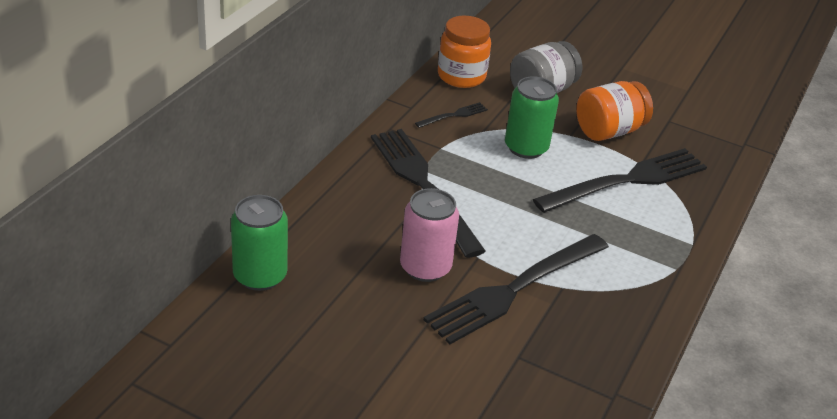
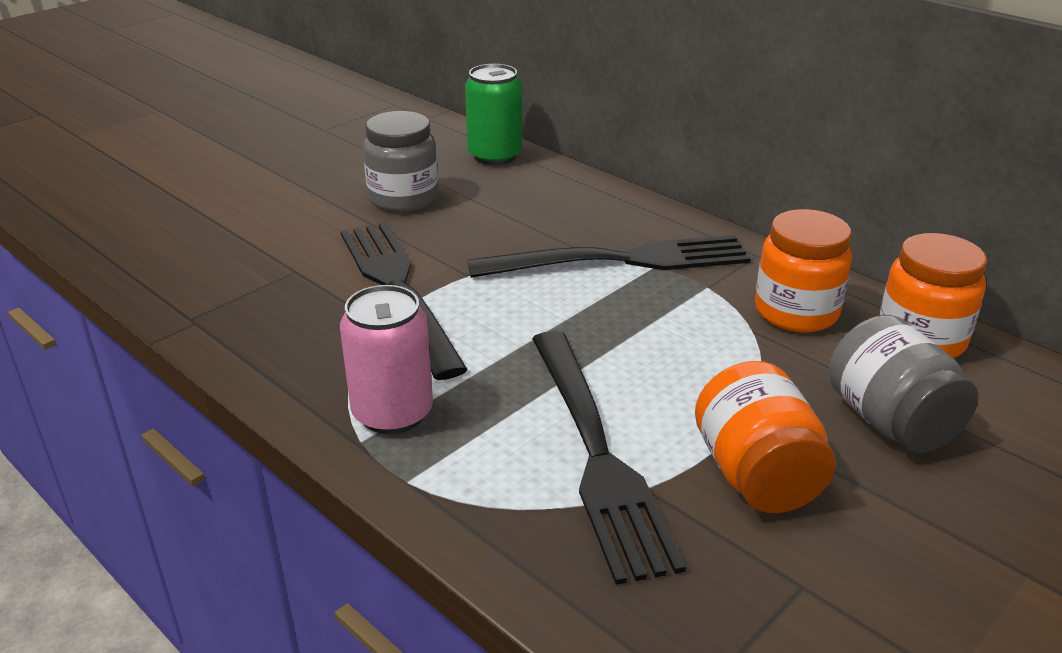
camera: 110 degrees right, 5 degrees down
pink can [400,188,459,282] -> pink can moved to [340,285,433,434]
black fork [415,102,488,128] -> orange jar [755,209,852,333]
green can [505,76,559,159] -> none
none -> grey jar [363,111,438,212]

